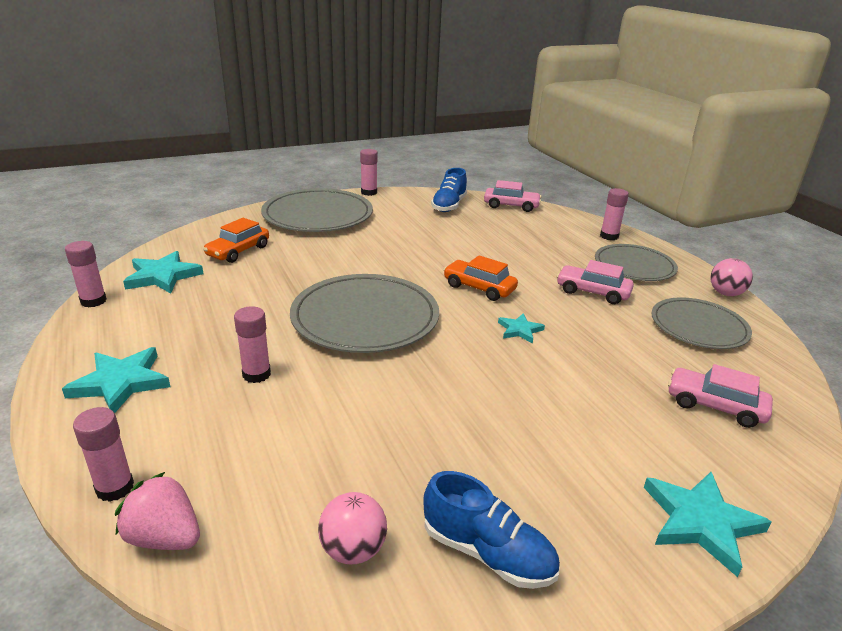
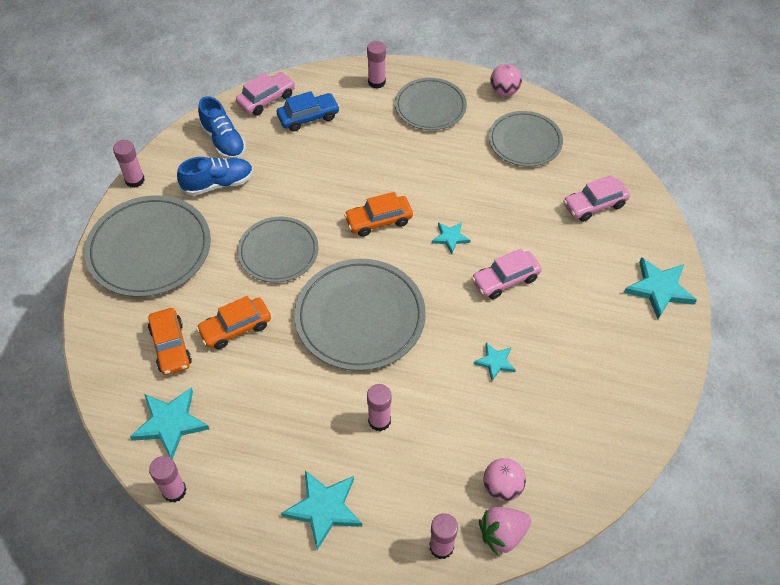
camera: 50 degrees left, 25 degrees up
pink ball [318,492,387,564] -> pink ball moved to [484,458,526,501]
blue shoe [423,471,560,589] -> blue shoe moved to [177,157,253,196]
pink car [556,260,634,304] -> pink car moved to [472,249,542,299]
none -> orange car [196,296,271,349]
none -> grey plate [237,217,319,283]
none -> blue car [277,91,340,131]
none -> turquoise star [474,343,516,381]

